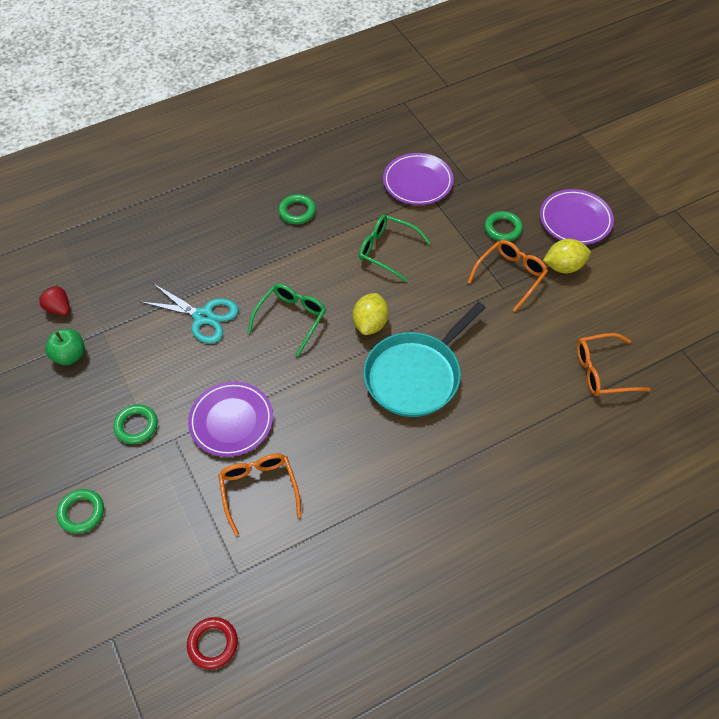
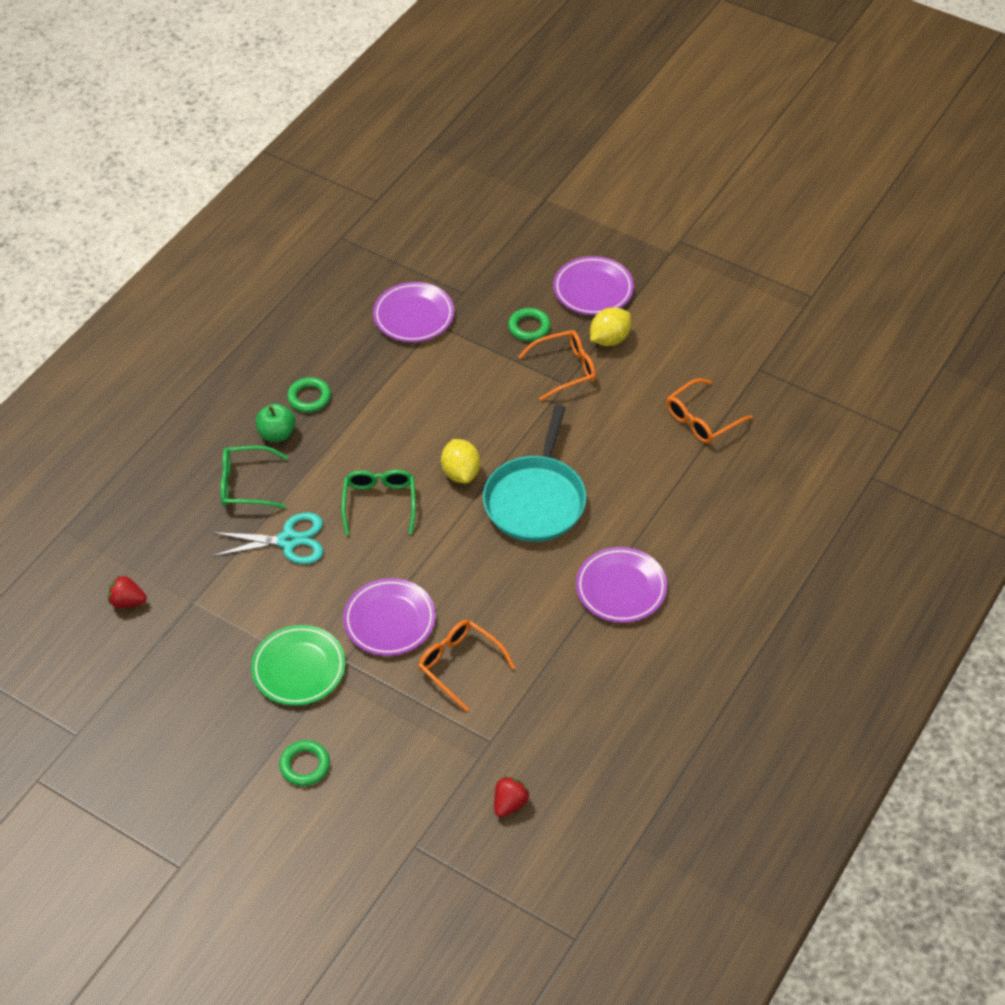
camera: 30 degrees left, 5 degrees down
green apple [45,329,85,365] -> green apple moved to [256,403,296,442]
green ring [113,404,158,444] -> green plate [251,625,345,705]
red ring [187,617,238,669] -> red strawberry [494,776,529,818]
green glasses [359,215,431,282] -> green glasses moved to [221,446,288,509]
orange glasses [467,240,548,311] -> orange glasses turned 60 degrees clockwise [518,330,596,401]
none -> purple plate [576,547,667,623]

